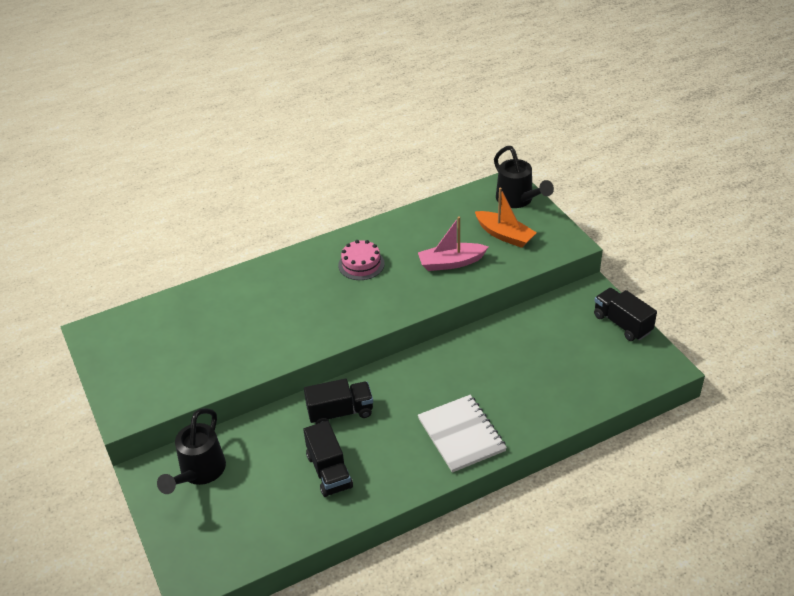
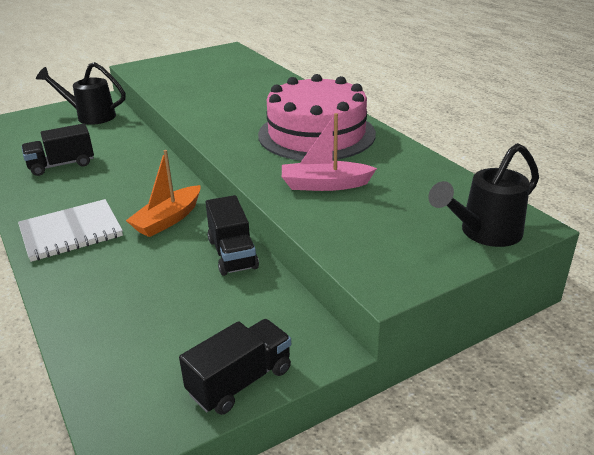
camera: 85 degrees right, 10 degrees down
black truck [304,379,373,424] -> black truck moved to [205,195,259,276]
pink cake [338,240,385,280] -> pink cake [258,74,376,161], size x2.20
pink boat [418,216,488,271] -> pink boat turned 75 degrees counterclockwise [282,113,377,191]
orange boat [475,188,537,248] -> orange boat moved to [126,150,201,237]

